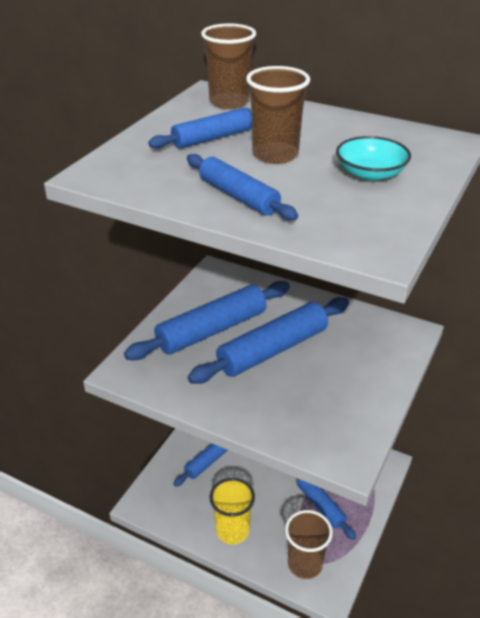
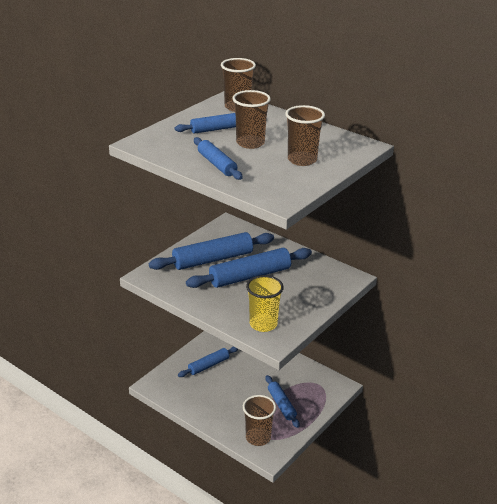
camera: 10 degrees right, 5 degrees down
yellow cup [209,478,255,544] -> yellow cup moved to [246,275,284,332]
turquoise bowl [336,136,411,181] -> brown cup [285,105,325,166]

